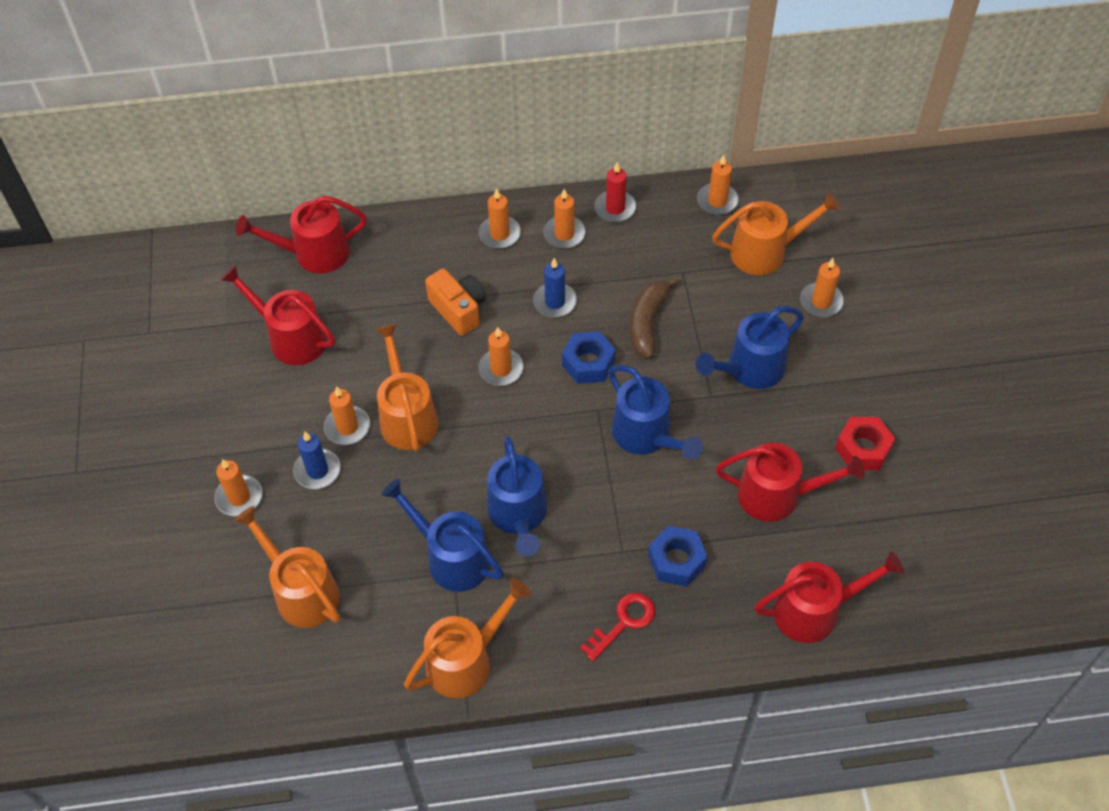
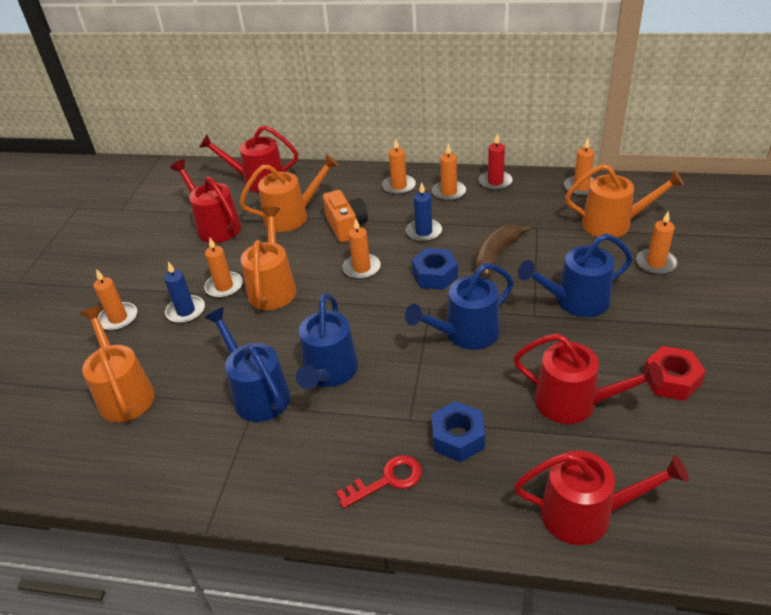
camera: 20 degrees right, 15 degrees down
orange watering can [404,578,531,698] -> orange watering can moved to [239,154,339,232]
blue watering can [608,365,703,460] -> blue watering can turned 75 degrees clockwise [405,263,514,350]

